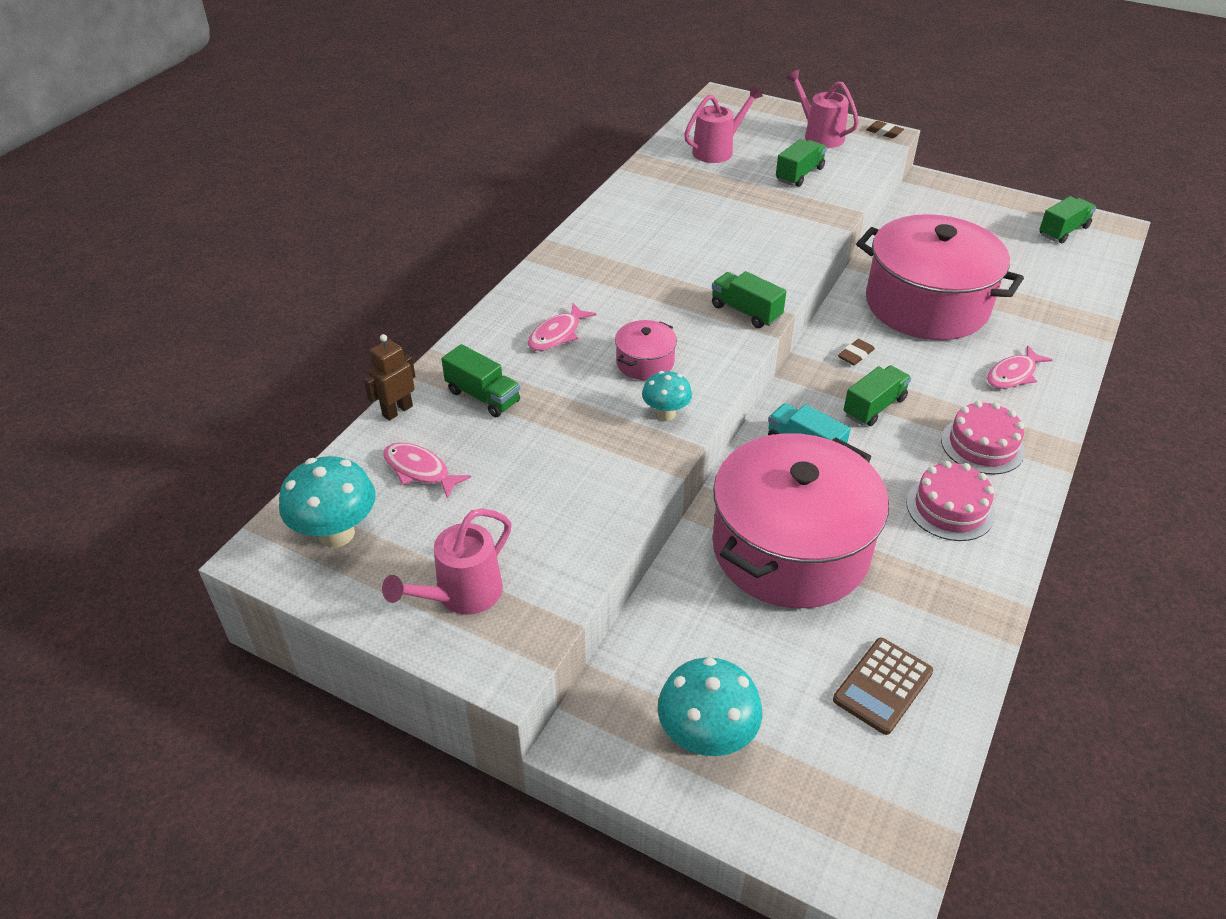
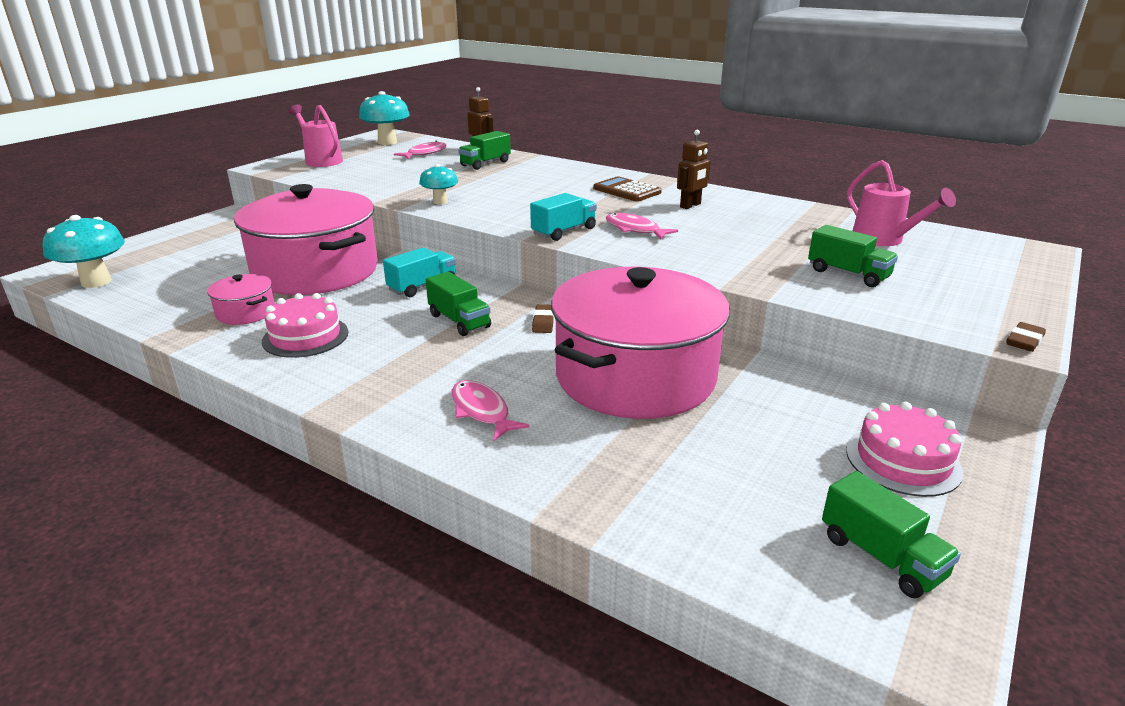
camera: 95 degrees right, 15 degrees down
pink fish [528,303,597,351] -> pink fish moved to [606,213,678,239]
pink pot [615,320,677,380] -> pink pot moved to [207,274,275,325]
turquoise mushroom [658,657,762,756] -> turquoise mushroom moved to [43,215,125,288]
green truck [712,271,787,328] -> turquoise truck [530,193,597,241]
pink watering can [786,69,859,148] -> none
brown calculator [833,638,933,735] -> brown calculator moved to [593,176,662,202]
brown eraser [838,339,875,365] -> brown eraser turned 45 degrees clockwise [532,304,555,333]
pink cake [941,401,1025,475] -> pink cake moved to [846,402,964,497]
none -> brown robot [677,130,711,209]

